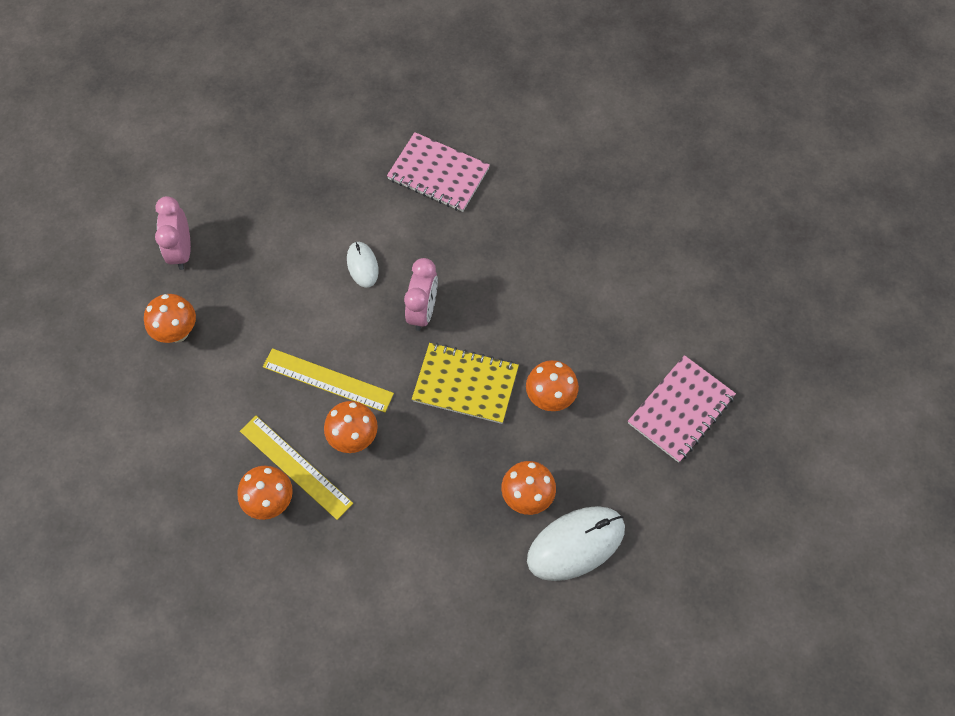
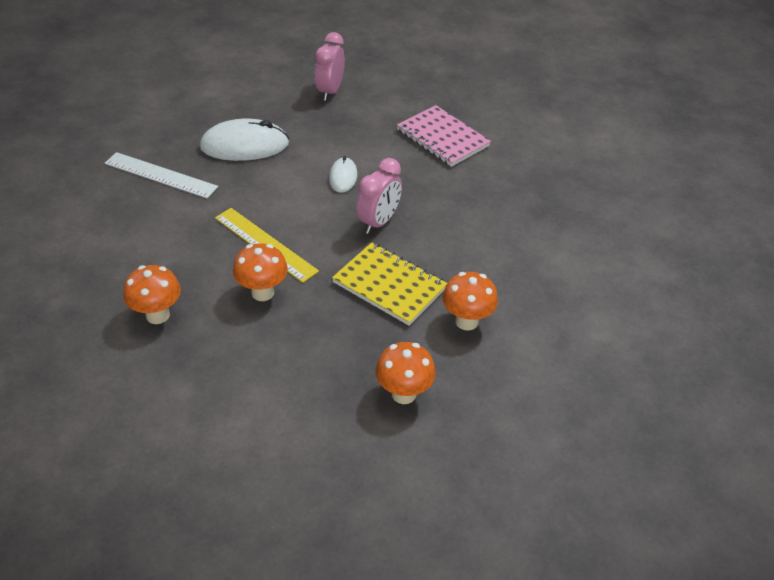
camera: 20 degrees right, 20 degrees down
orange mushroom [144,294,196,343] -> white ruler [105,152,218,198]
pink clock [155,196,191,270] -> pink clock moved to [315,32,345,101]
yellow ruler [240,416,353,520] -> none
white mouse [527,506,625,581] -> white mouse moved to [200,119,289,161]
pink notebook [628,355,736,463] -> none

